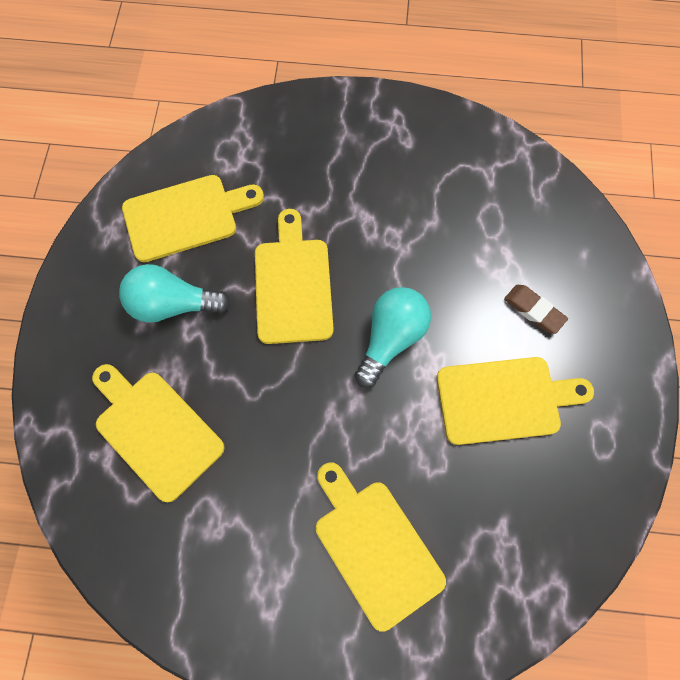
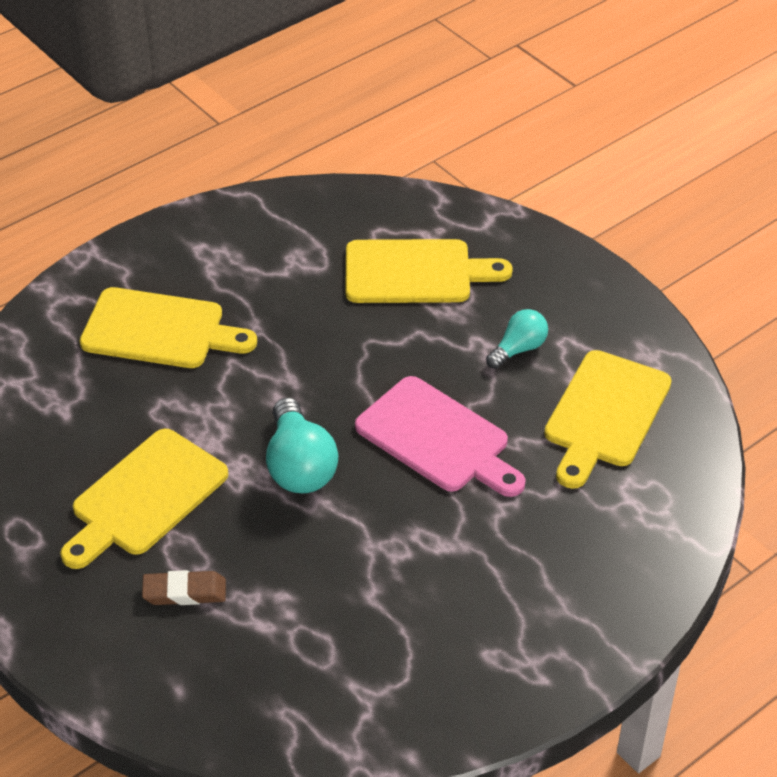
camera: 135 degrees right, 25 degrees down
turquoise light bulb [119,264,231,323] -> turquoise light bulb [486,309,548,369], size x0.61
yellow cutting board [255,209,334,344] -> pink cutting board [355,376,526,497]

